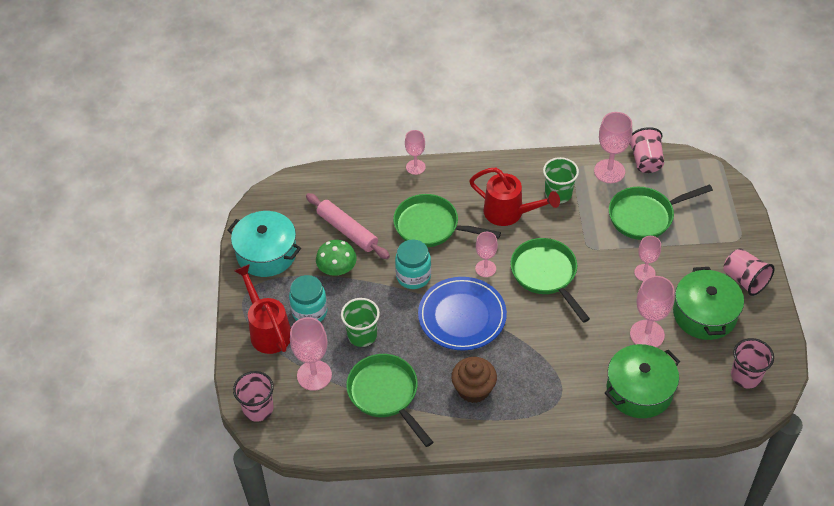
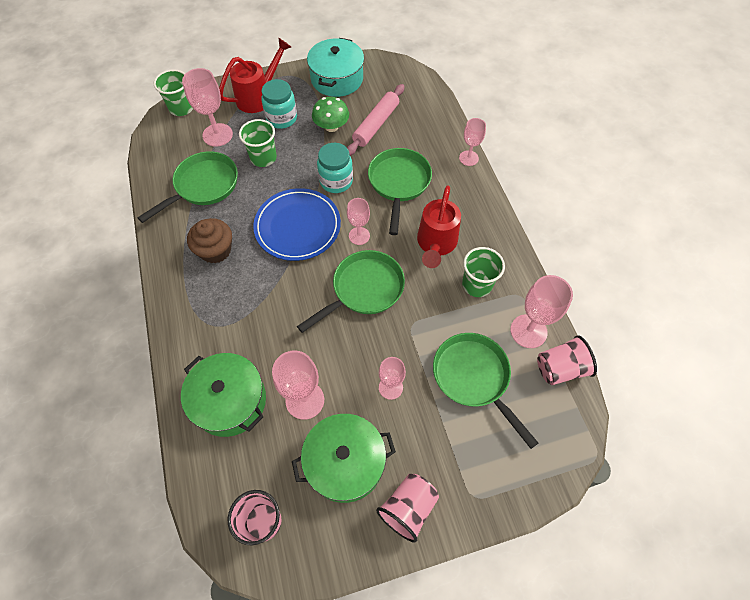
camera: 75 degrees right, 10 degrees up
pink cup [233,371,274,422] -> green cup [154,69,193,116]

